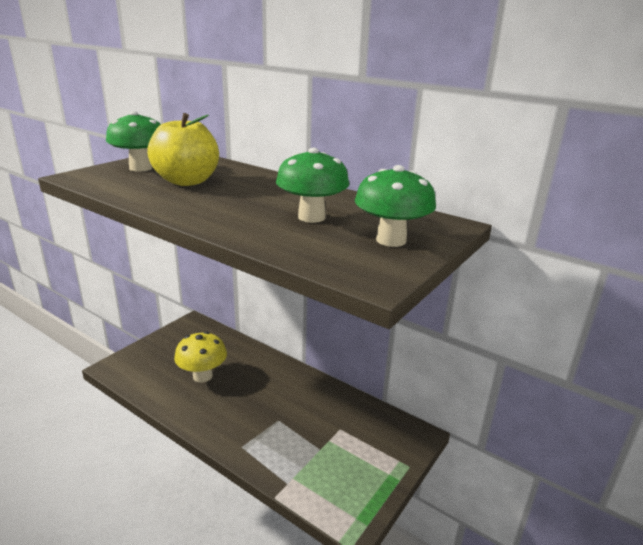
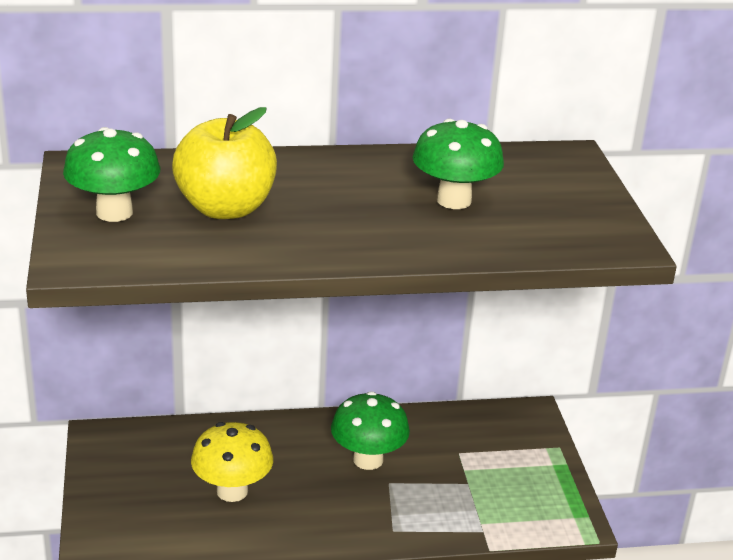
camera: 45 degrees left, 5 degrees up
green mushroom [355,165,436,247] -> green mushroom moved to [331,391,410,470]

